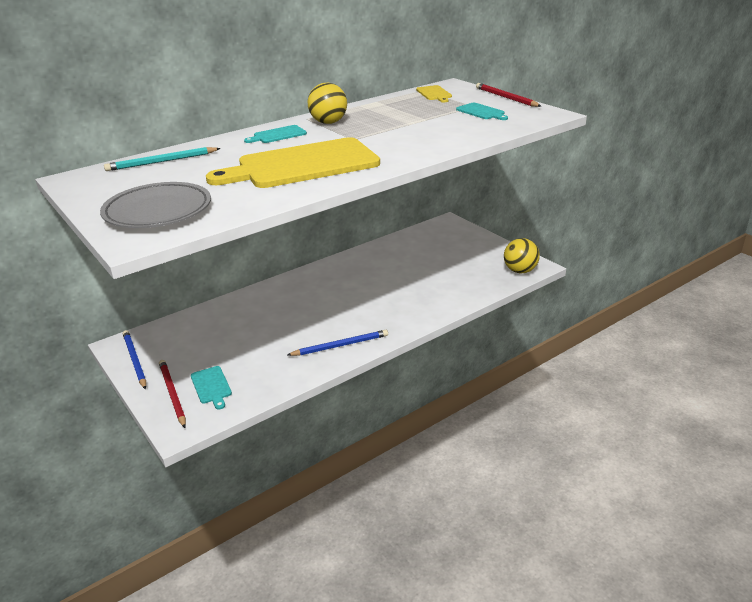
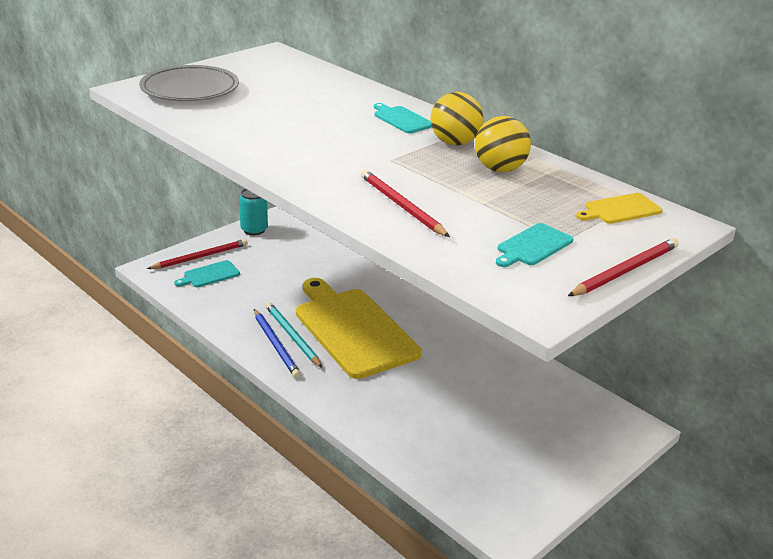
camera: 80 degrees right, 0 degrees up
turquoise pencil [104,147,221,171] -> turquoise pencil moved to [266,302,322,368]
blue pencil [123,330,146,389] -> turquoise can [239,189,268,235]
yellow cutting board [206,137,380,188] -> yellow cutting board moved to [296,278,421,379]
yellow ball [504,238,540,273] -> yellow ball moved to [475,116,531,172]
none -> red pencil [361,170,450,237]

